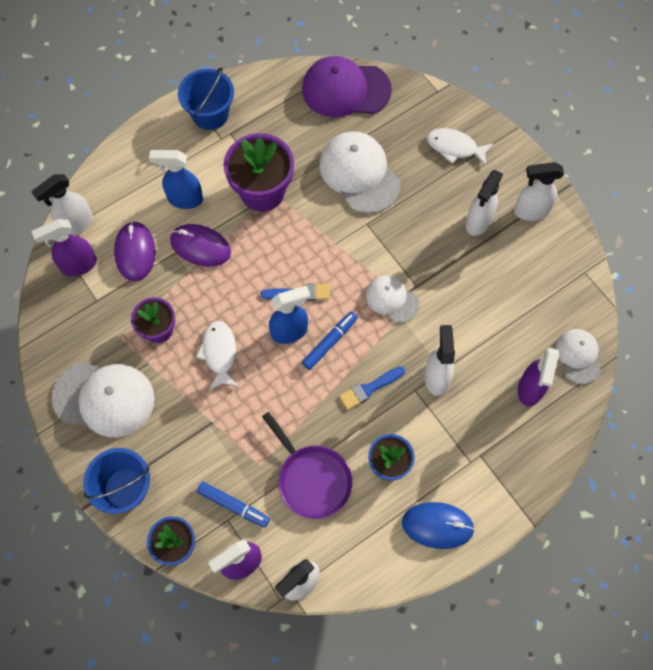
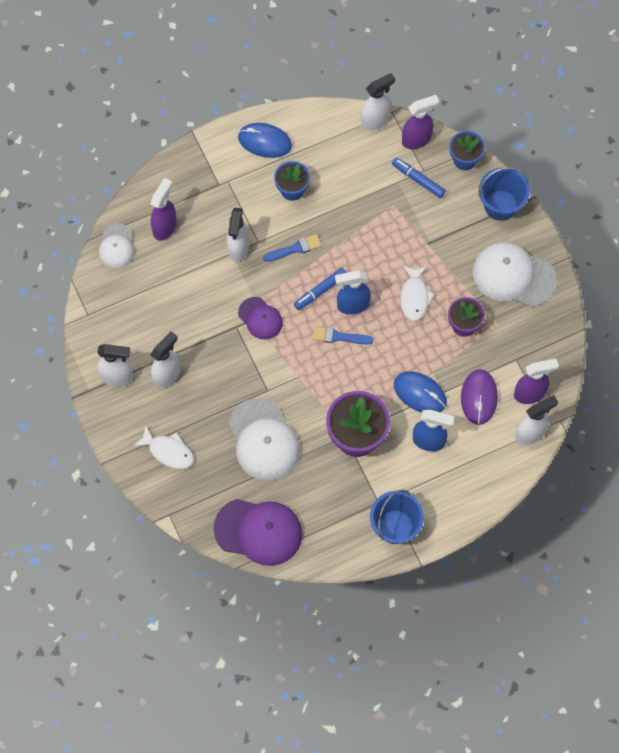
camera: 170 degrees left, 0 degrees up
purple mouse [170,224,231,267] -> blue mouse [394,371,447,413]
purple pan [262,412,352,519] -> none
white cap [366,276,419,323] -> purple cap [238,297,283,340]

